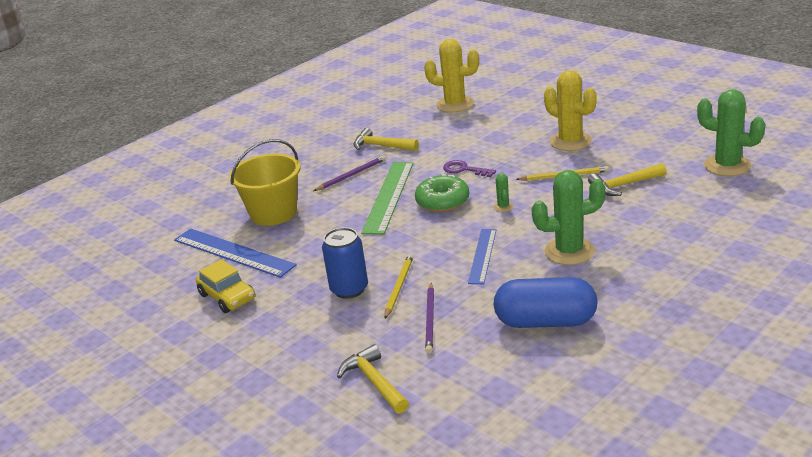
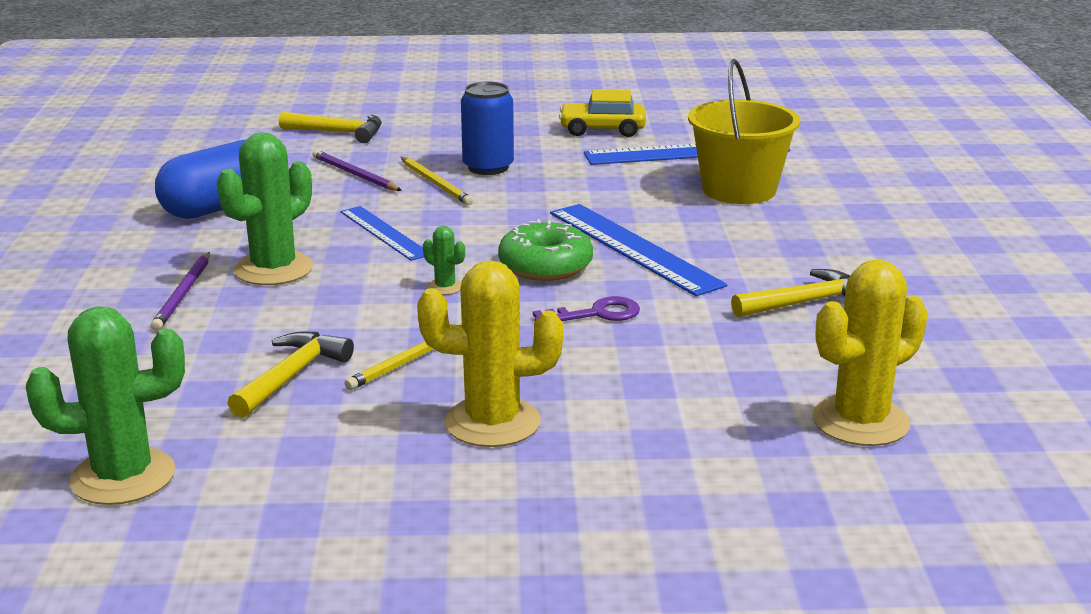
camera: 130 degrees right, 5 degrees down
purple pencil [314,155,386,191] -> purple pencil moved to [151,252,210,331]
green ruler [361,162,414,235] -> blue ruler [550,204,727,296]

